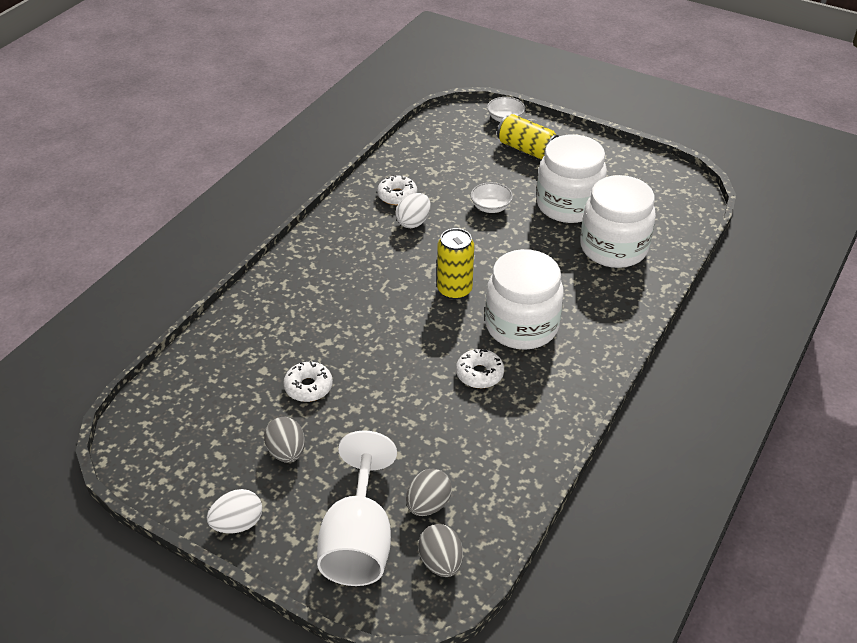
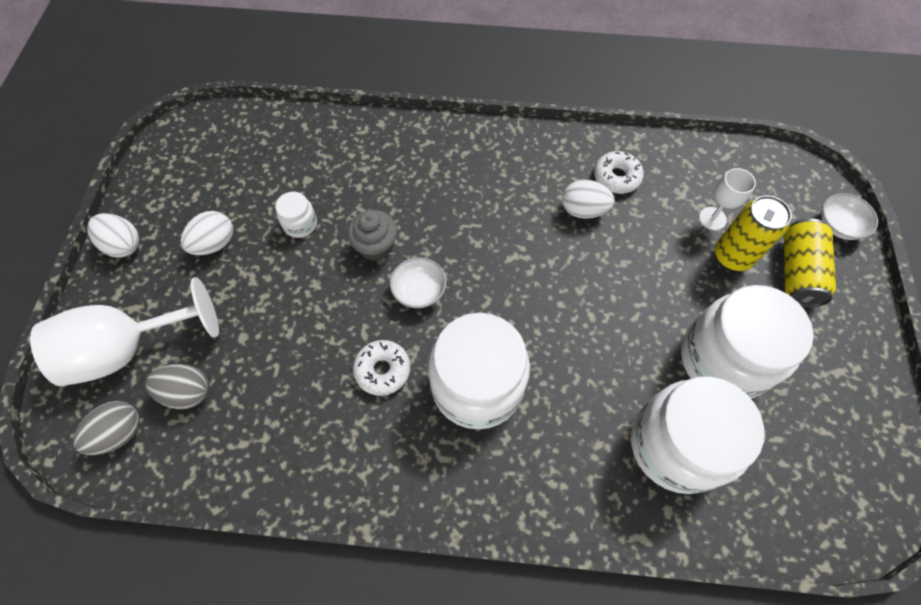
camera: 65 degrees right, 20 degrees up
grey egg [264,417,305,463] -> white egg [181,211,233,255]
white donut [283,361,333,402] -> white jar [275,192,317,238]
yellow can [437,228,474,300] -> yellow can moved to [715,195,792,271]
white bowl [470,182,513,213] -> white bowl moved to [390,257,446,308]
none -> grey cupcake [347,210,397,261]
none -> white goblet [699,168,756,230]

